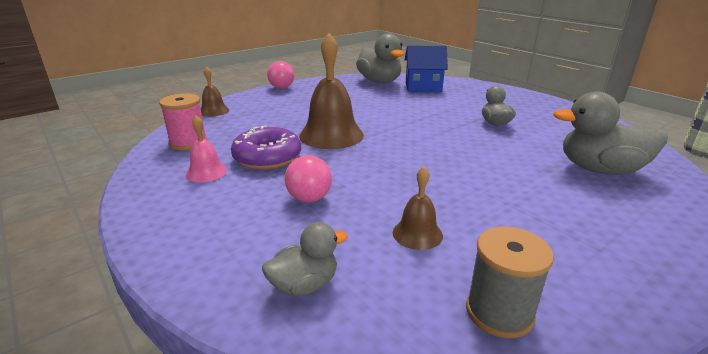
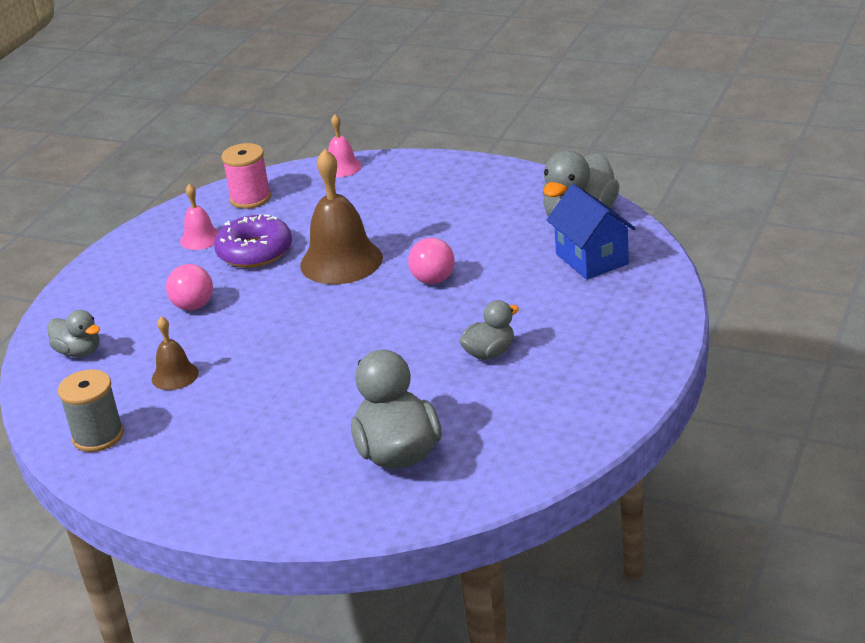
camera: 65 degrees right, 5 degrees up
brown bell [201,66,229,117] -> pink bell [328,114,362,177]
pink ball [267,61,294,89] -> pink ball moved to [408,238,455,284]

